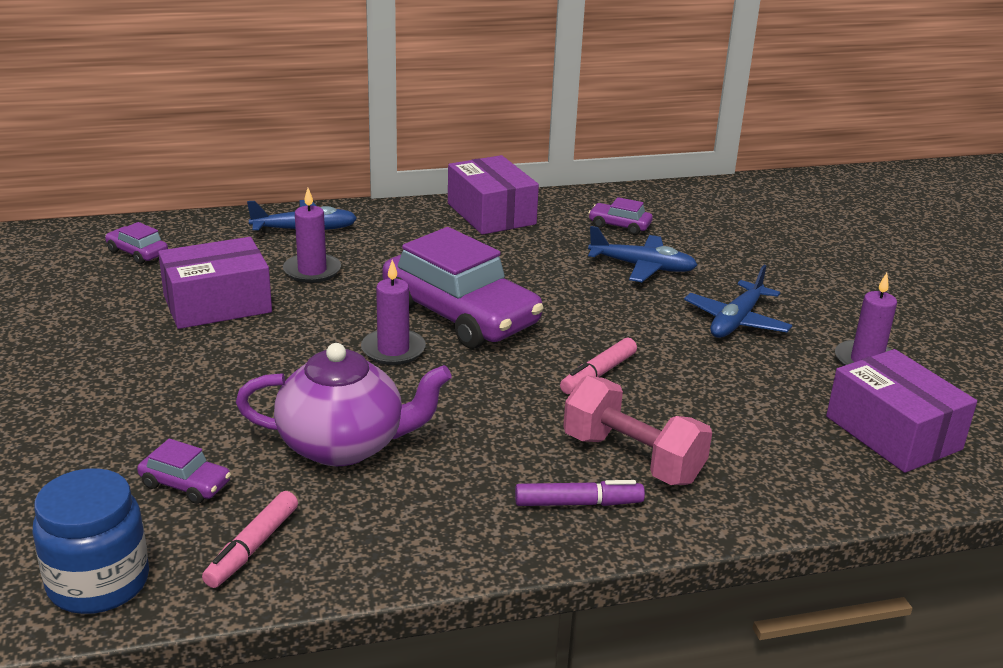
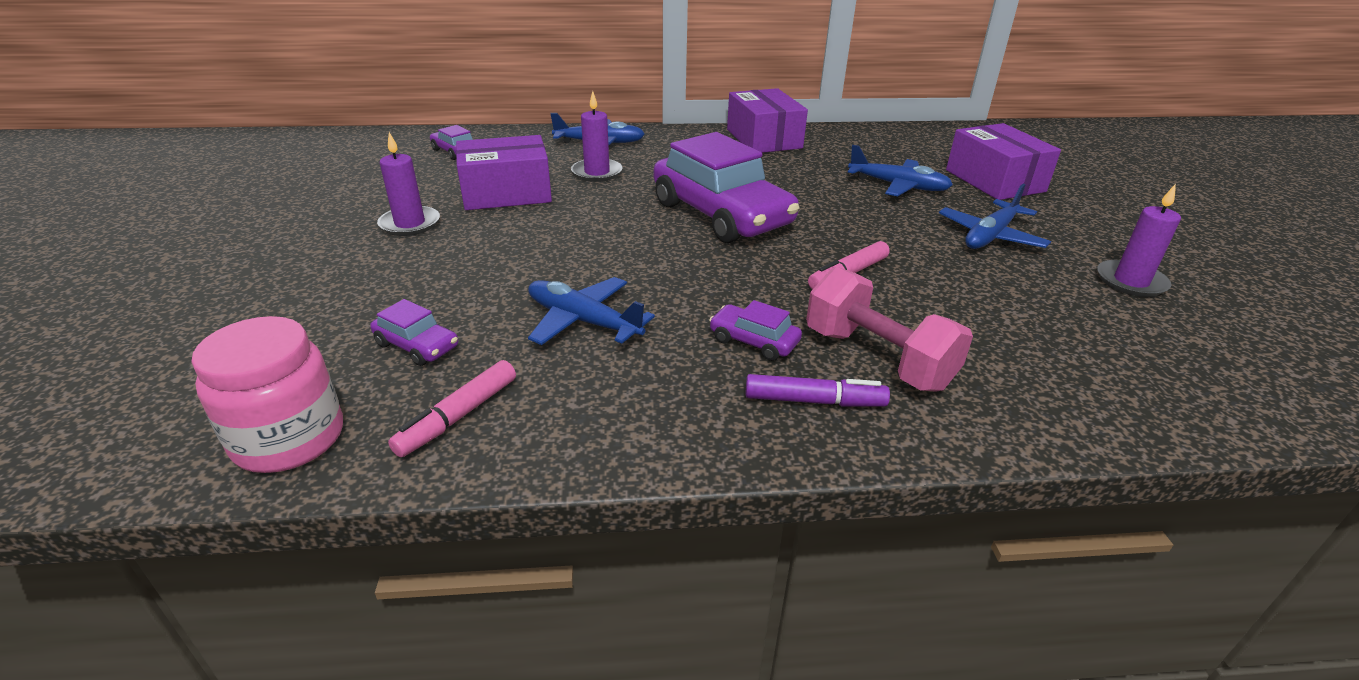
camera: 10 degrees right, 5 degrees up
blue jar [33,468,149,614] -> pink jar [191,316,343,473]
purple teapot [236,343,452,466] -> blue plane [528,277,655,345]
purple candle [361,259,426,365] -> purple candle moved to [377,132,440,236]
purple car [588,197,653,235] -> purple car moved to [709,300,802,361]
purple box [826,349,977,473] -> purple box moved to [946,123,1061,200]

